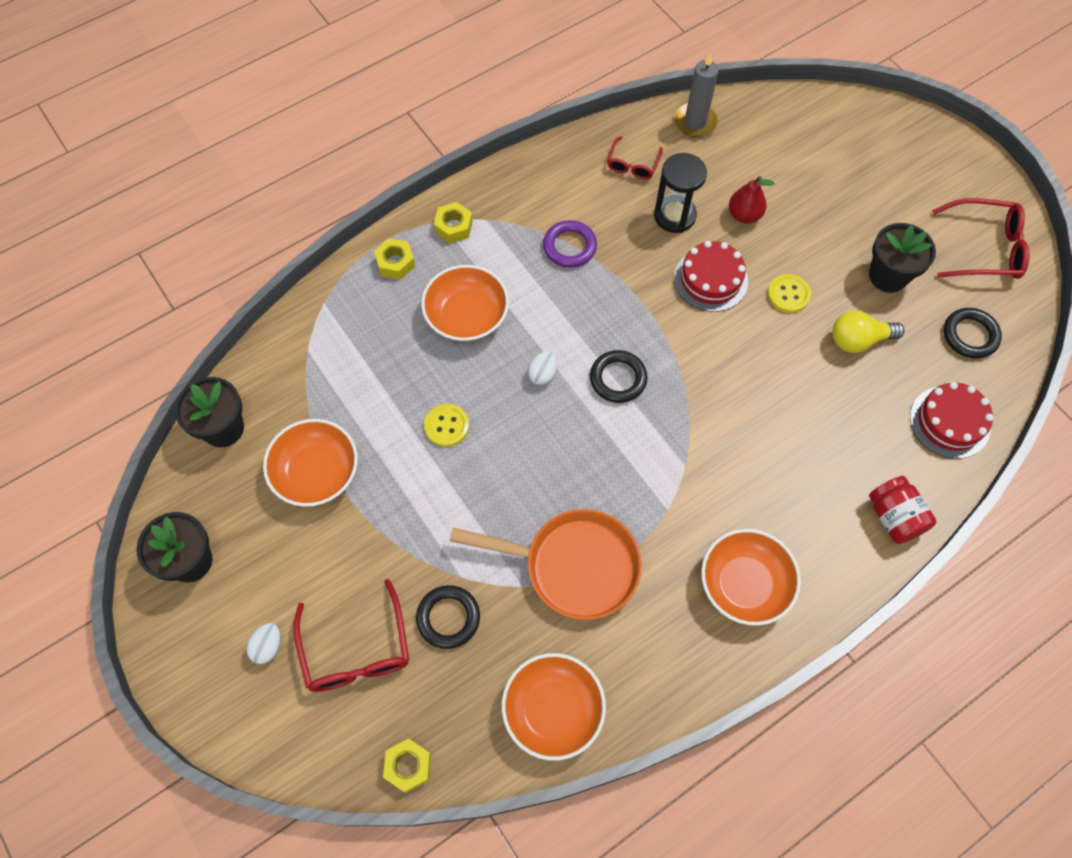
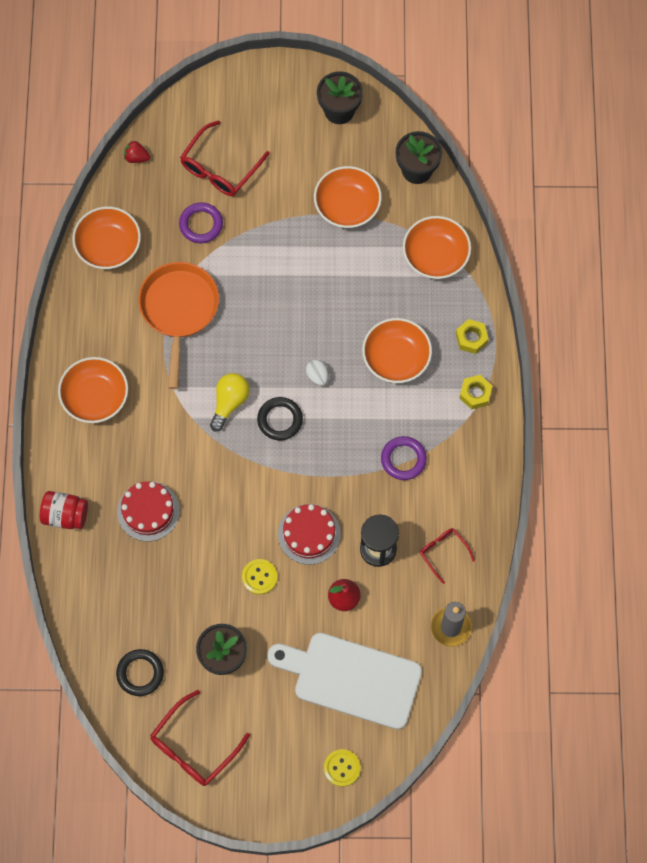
camera: 125 degrees right, 5 degrees up
white egg [247,623,281,664] -> none
red glasses [294,579,409,692] -> red glasses turned 75 degrees counterclockwise [180,120,270,196]
yellow nut [383,739,431,793] -> red strawberry [124,141,150,163]
black ring [416,585,480,649] -> purple ring [179,202,223,243]
yellow button [424,404,469,447] -> yellow button moved to [324,749,361,787]
orange pan [450,509,642,620] -> orange pan turned 135 degrees clockwise [139,262,219,389]
yellow light bulb [832,311,904,353] -> yellow light bulb moved to [210,373,250,432]
red cake [910,382,994,459] -> red cake moved to [117,481,180,541]
none -> white cutting board [267,633,422,729]
none -> orange bowl [403,216,471,279]

